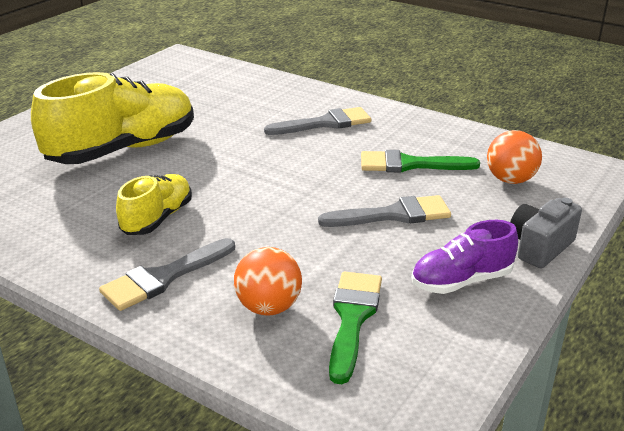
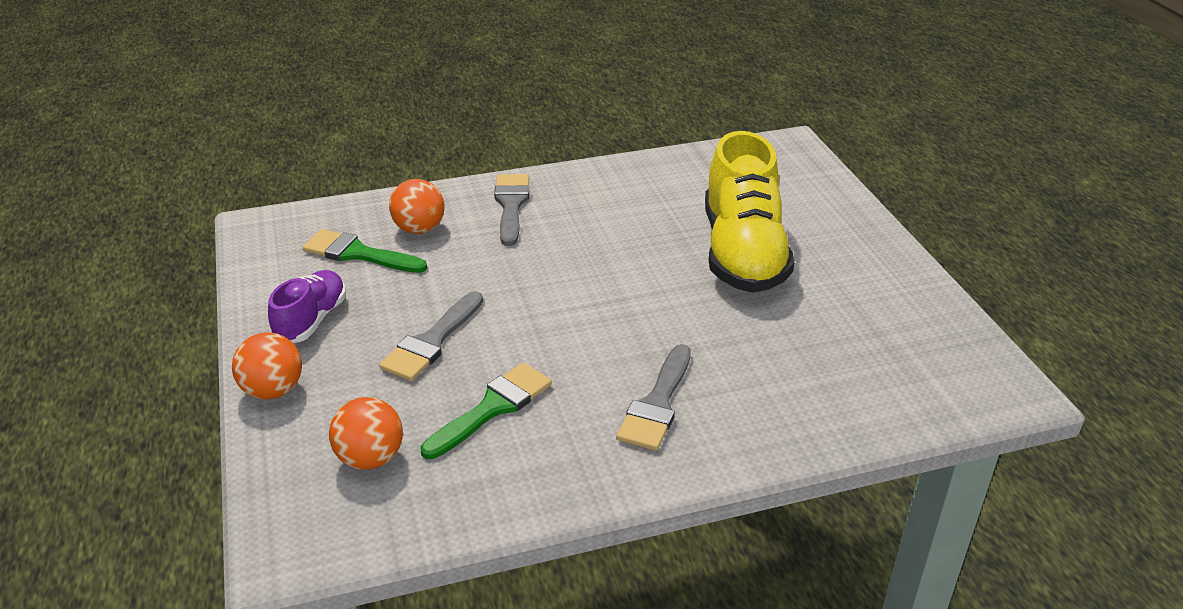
camera: 130 degrees right, 5 degrees up
yellow shoe [116,174,192,235] -> none
green brush [329,271,382,384] -> green brush turned 150 degrees clockwise [303,229,427,273]
grey camera [510,198,582,268] -> orange ball [232,332,302,399]

